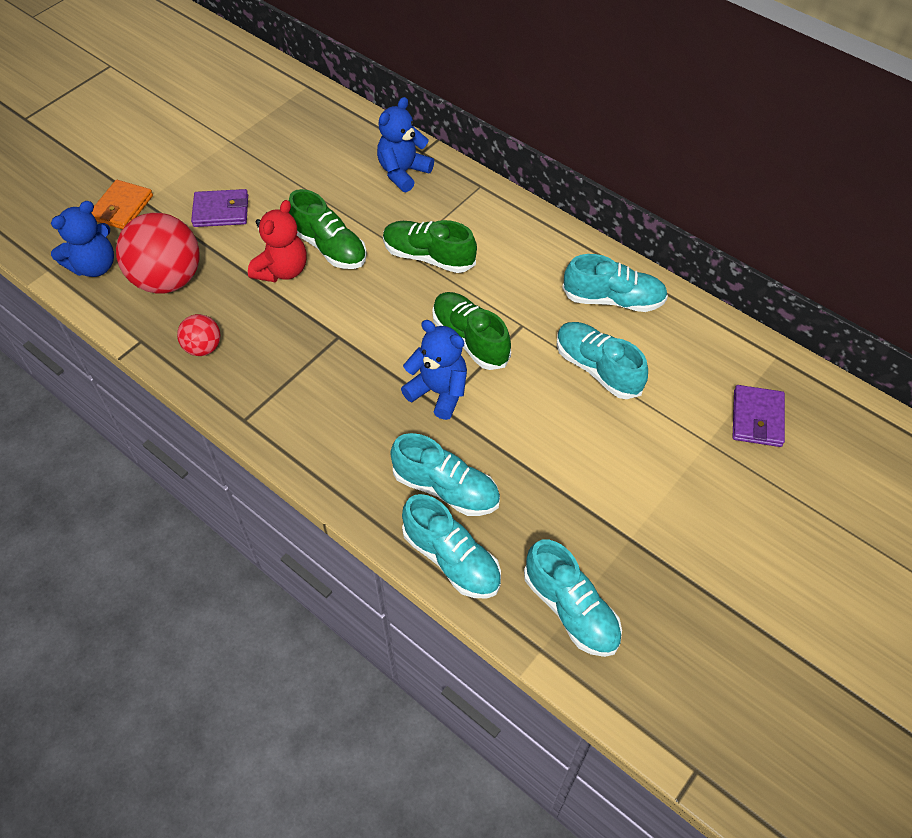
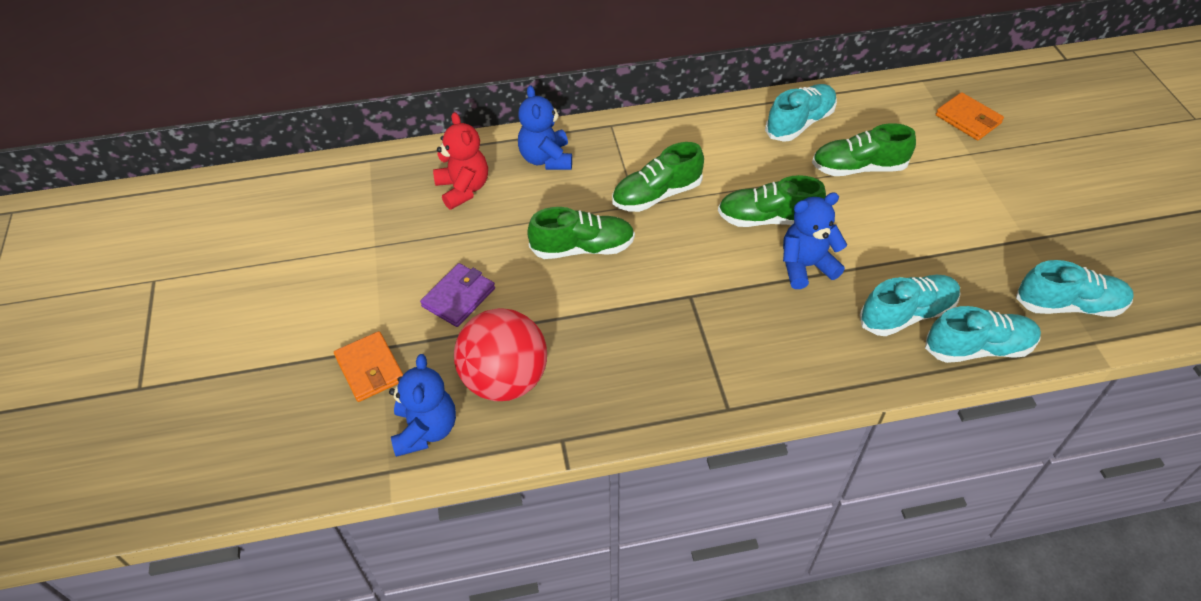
camera: 50 degrees left, 5 degrees down
red ball [177,314,221,356] -> none
red teddy bear [248,200,307,282] -> red teddy bear moved to [433,112,488,210]
turquoise shoe [557,322,648,399] -> green shoe [812,123,916,176]
purple wallet [733,385,785,447] -> orange wallet [936,92,1004,140]

